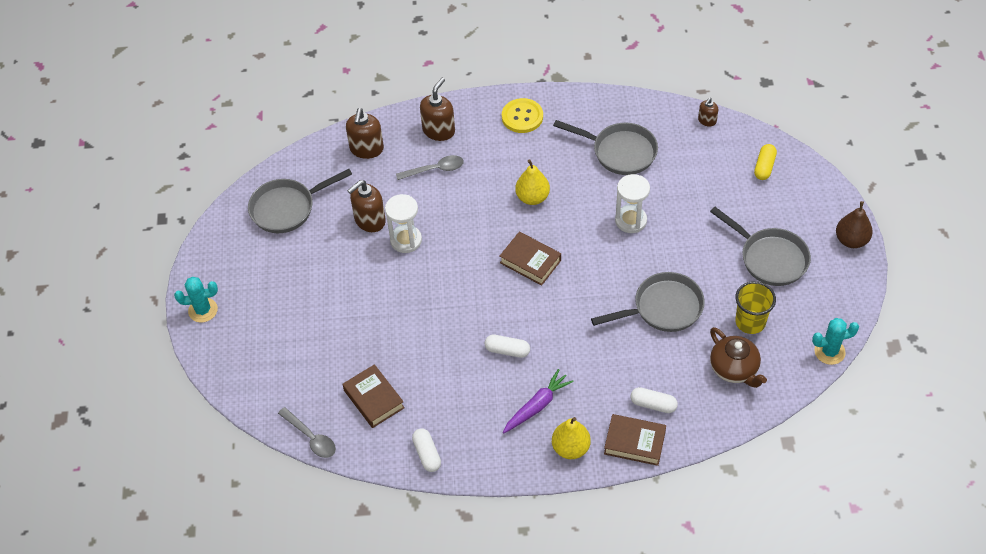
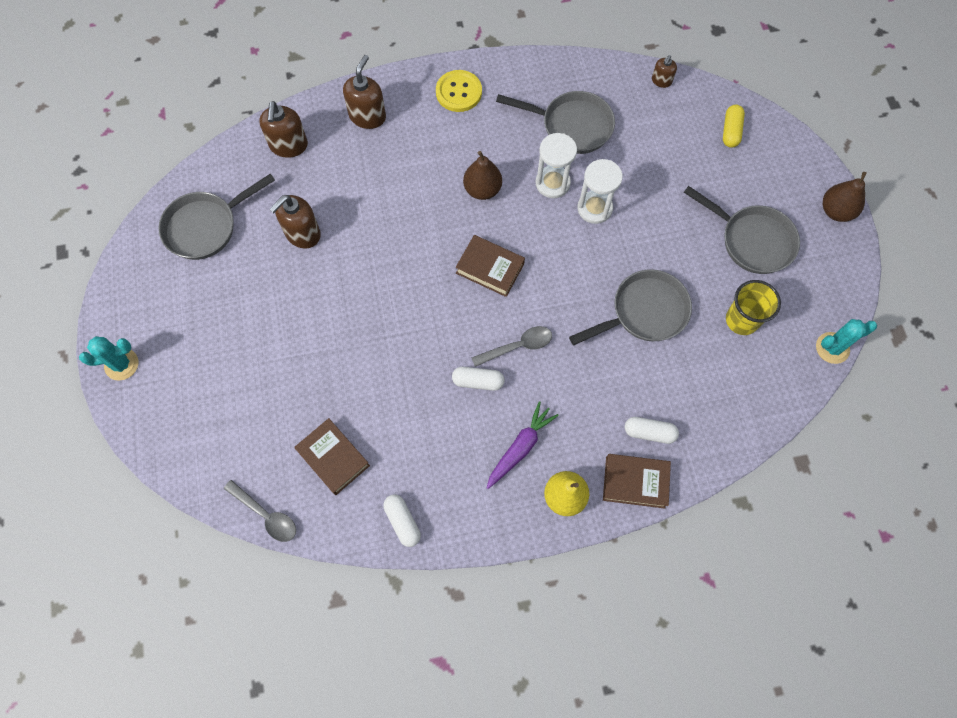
camera: 10 degrees left, 15 degrees up
white hourglass [385,194,422,253] -> white hourglass moved to [536,133,577,198]
grey spoon [396,155,464,180] -> grey spoon moved to [471,326,552,367]
yellow pear [515,160,550,205] -> brown pear [463,151,502,200]
brown teapot [710,327,767,388] -> none

